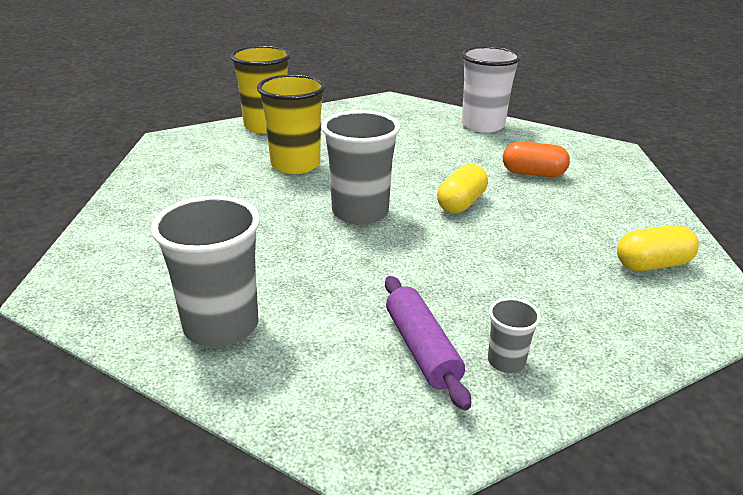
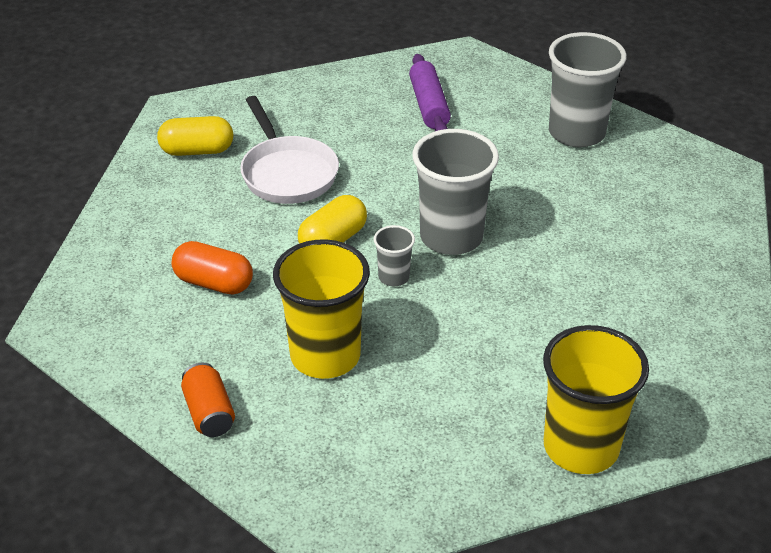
camera: 170 degrees left, 10 degrees up
yellow cup [257,74,326,174] -> yellow cup moved to [273,239,370,379]
white cup [462,46,521,133] -> orange can [181,363,235,437]
grey cup [488,298,541,373] -> grey cup moved to [374,225,415,286]
none -> white pan [240,96,339,204]

